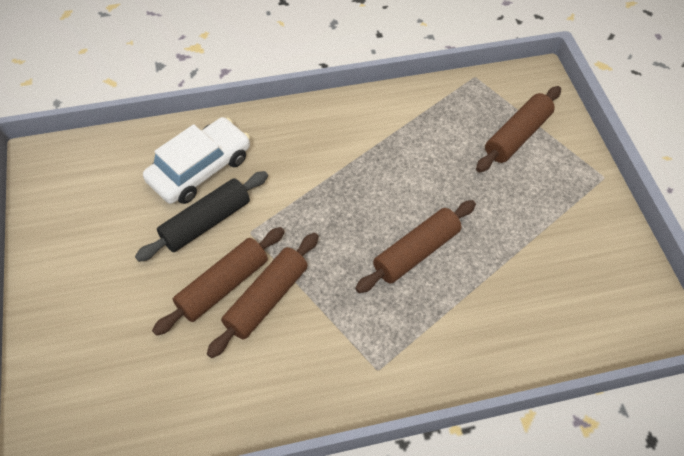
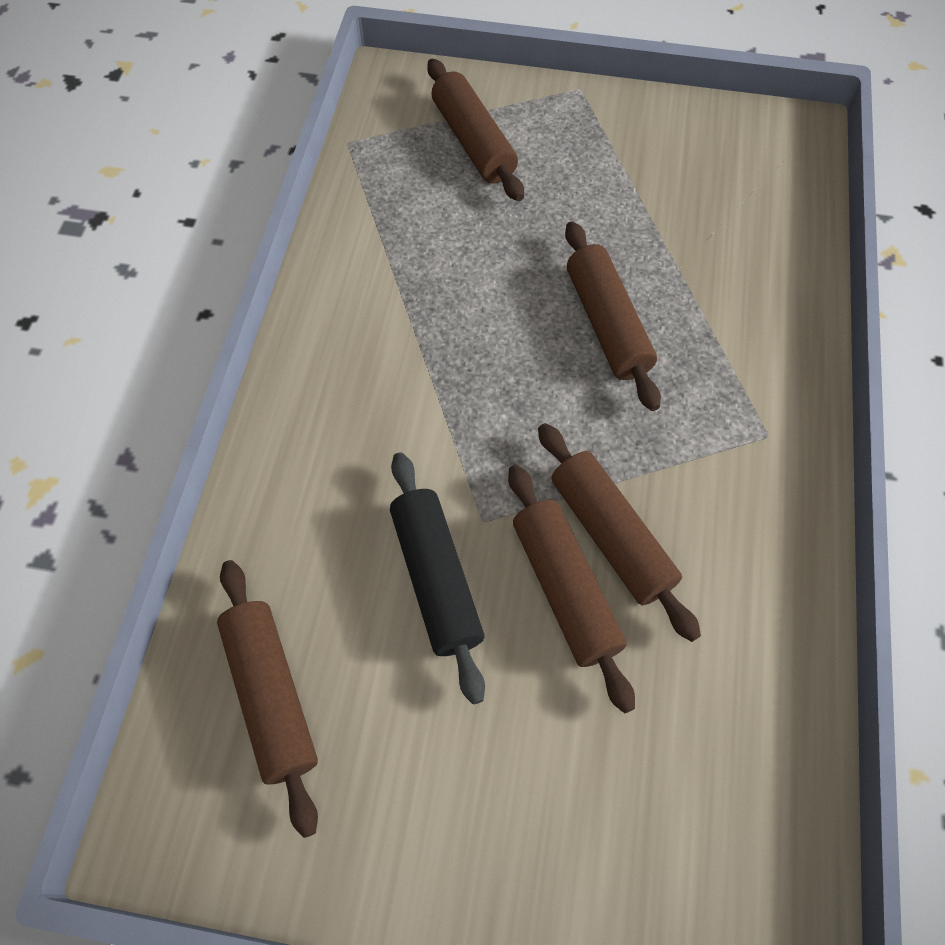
camera: 65 degrees left, 5 degrees up
white car [143,117,250,204] -> none
none -> brown rolling pin [217,560,318,838]

